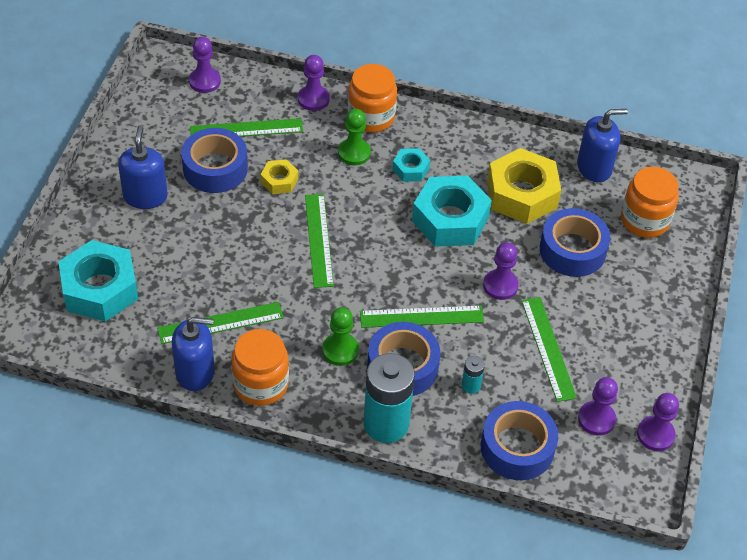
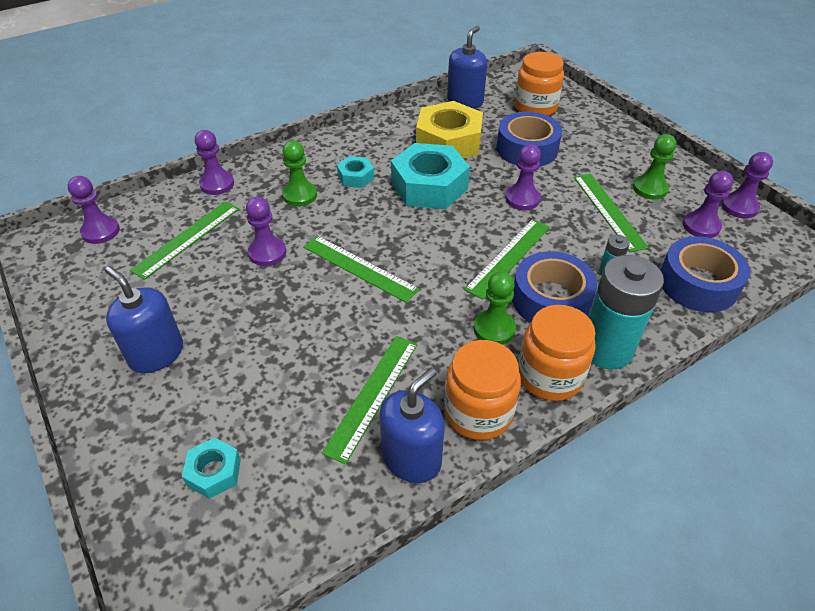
camera: 45 degrees left, 5 degrees down
turquoise nut [58,240,138,322] -> turquoise nut [182,438,241,499], size x0.49
blue tape [181,128,248,193] -> none
yellow nut [261,159,298,194] -> purple pawn [246,197,286,266]
orange jar [348,64,397,133] -> orange jar moved to [518,305,596,401]
green ruler [521,297,577,402] -> green ruler turned 45 degrees clockwise [574,174,649,252]
none -> green pawn [633,134,676,200]

